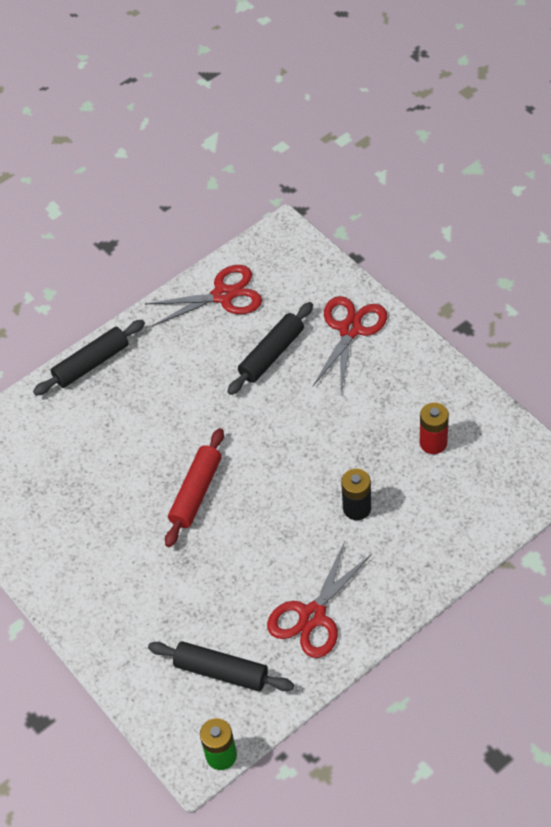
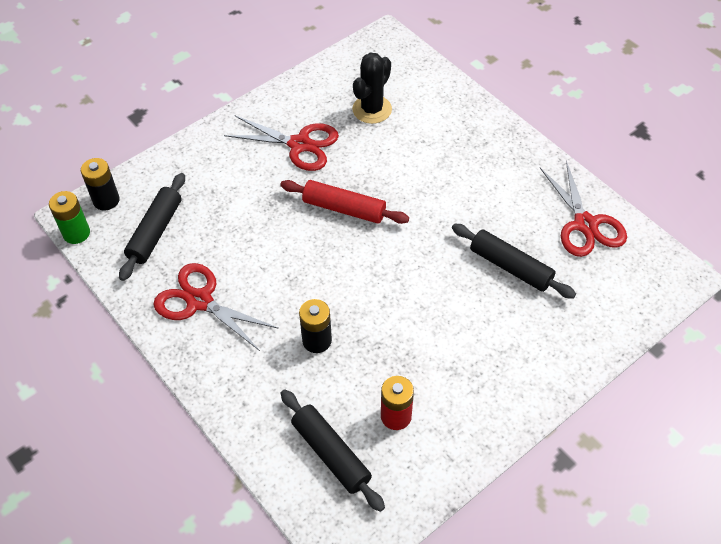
camera: 85 degrees right, 0 degrees up
black rolling pin [33,320,145,396] -> black rolling pin moved to [281,389,385,512]
red scissors [313,296,387,391] -> red scissors moved to [224,116,339,171]
none -> black battery [81,158,120,211]
none -> black cactus [352,52,392,124]

